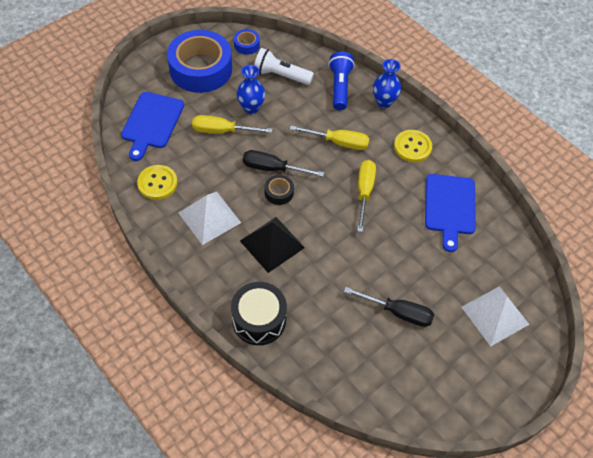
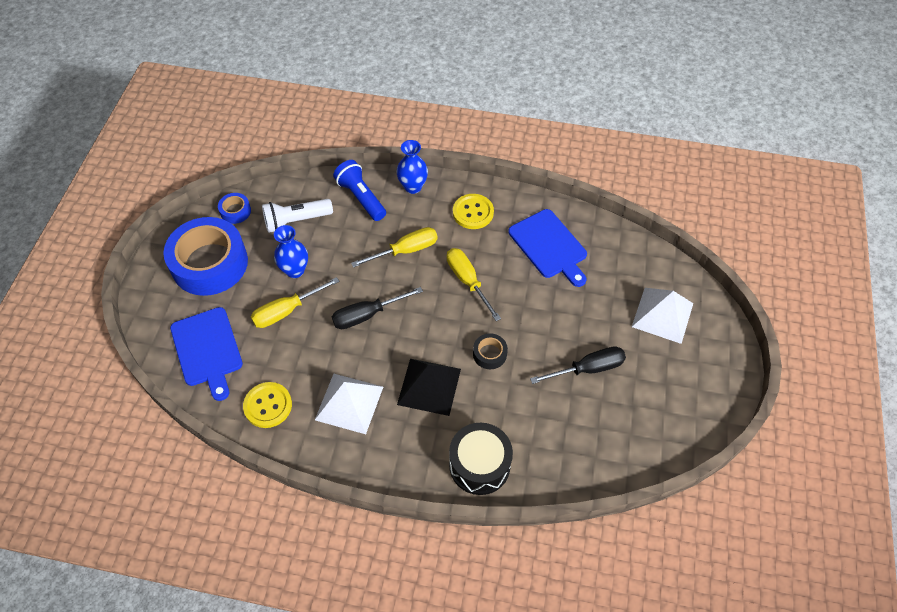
camera: 35 degrees left, 0 degrees up
black tape [265,175,294,205] -> black tape moved to [473,333,508,369]

